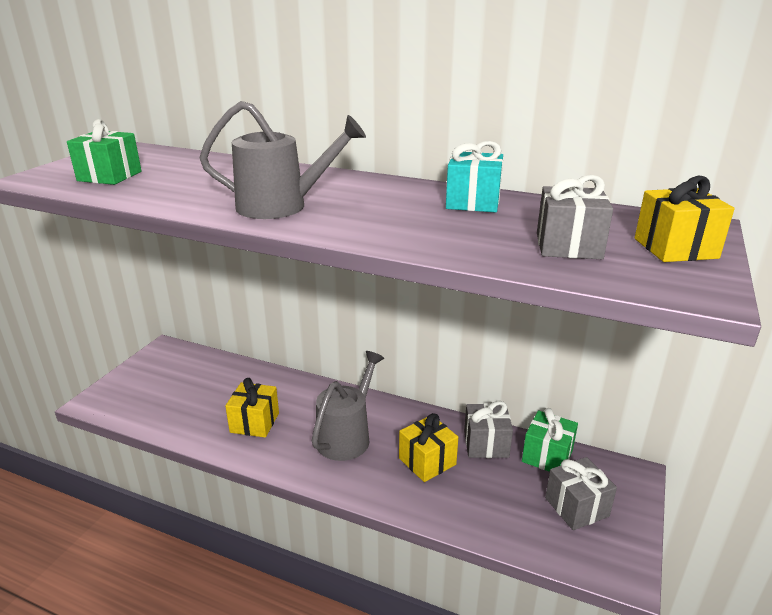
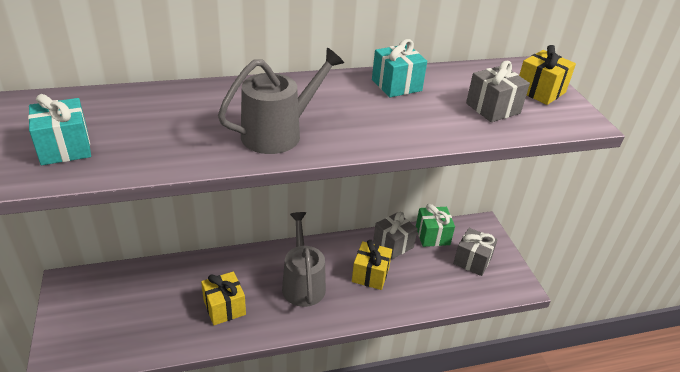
camera: 40 degrees left, 10 degrees up
green gift [67,119,141,185] -> turquoise gift [28,94,91,165]

